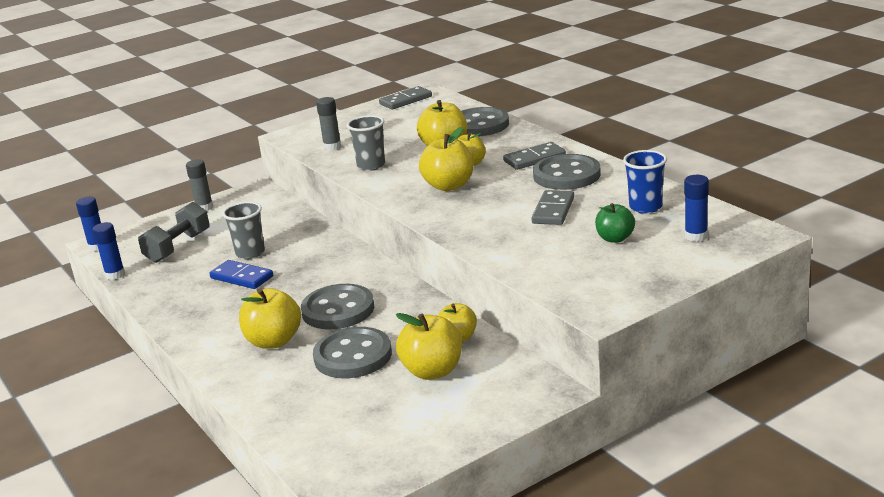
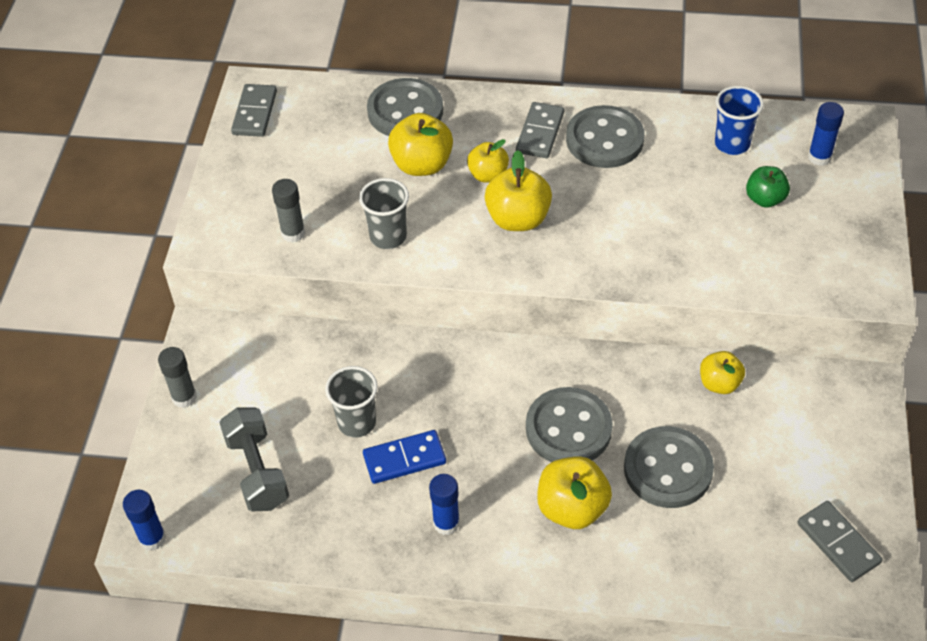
camera: 50 degrees left, 25 degrees up
blue glue stick [92,222,125,280] -> blue glue stick moved to [429,474,460,535]
yellow apple [396,313,462,380] -> none
grey domino [531,190,574,225] -> grey domino moved to [797,501,882,582]

